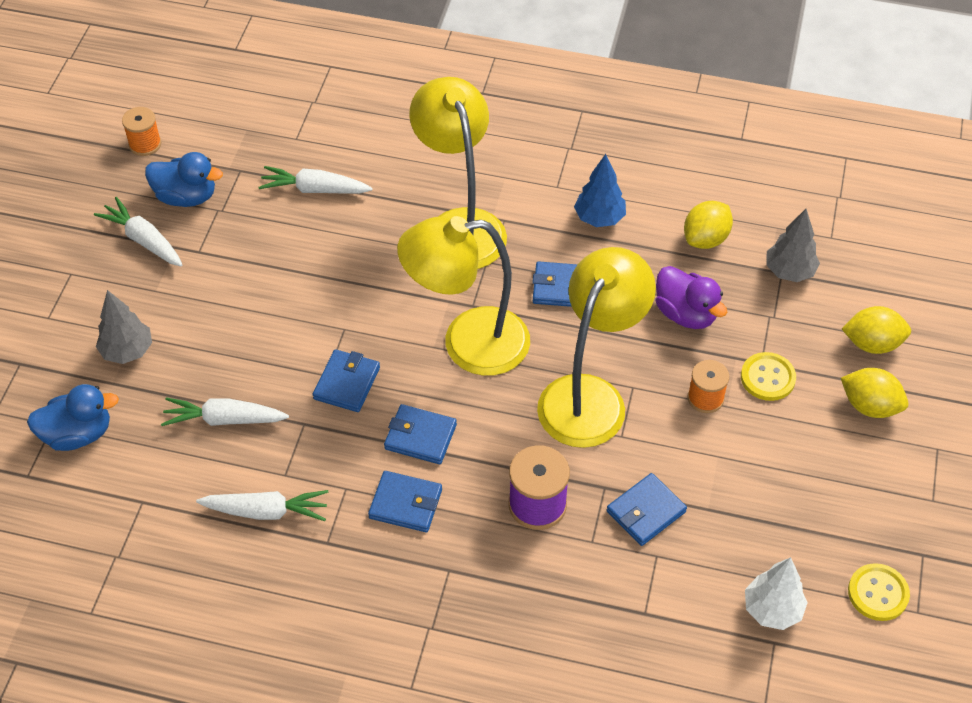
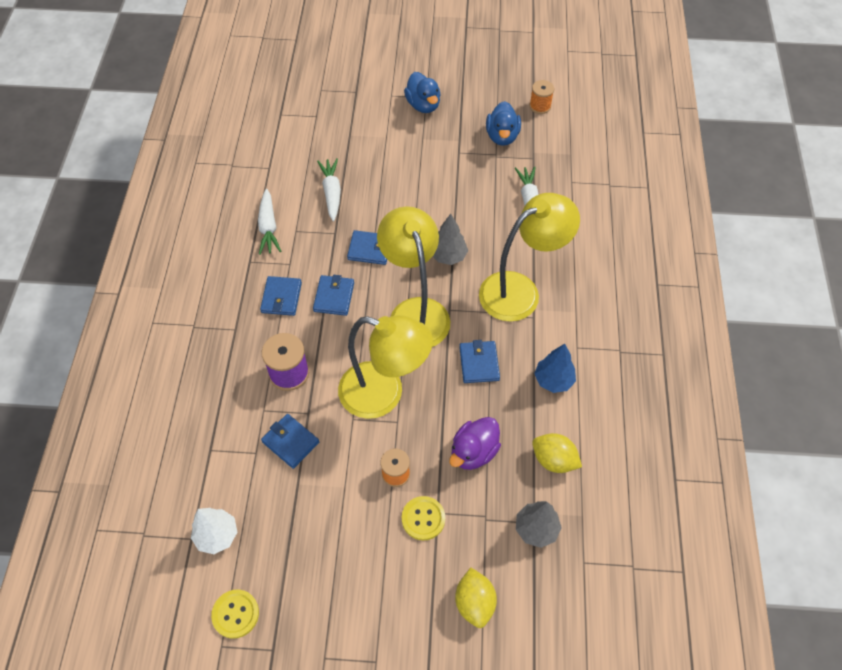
camera: 80 degrees right, 5 degrees up
blue duck [27,384,119,451] -> blue duck moved to [404,72,441,113]
white carrot [94,197,183,266] -> none
grey tree [96,290,152,364] -> grey tree moved to [433,214,468,265]
yellow lemon [841,368,908,418] -> none

